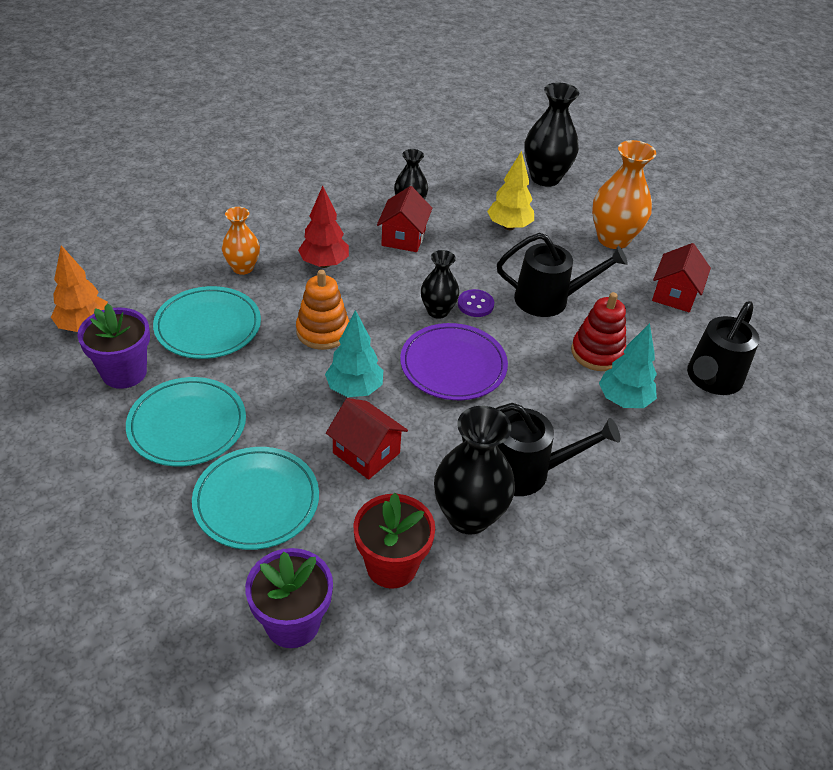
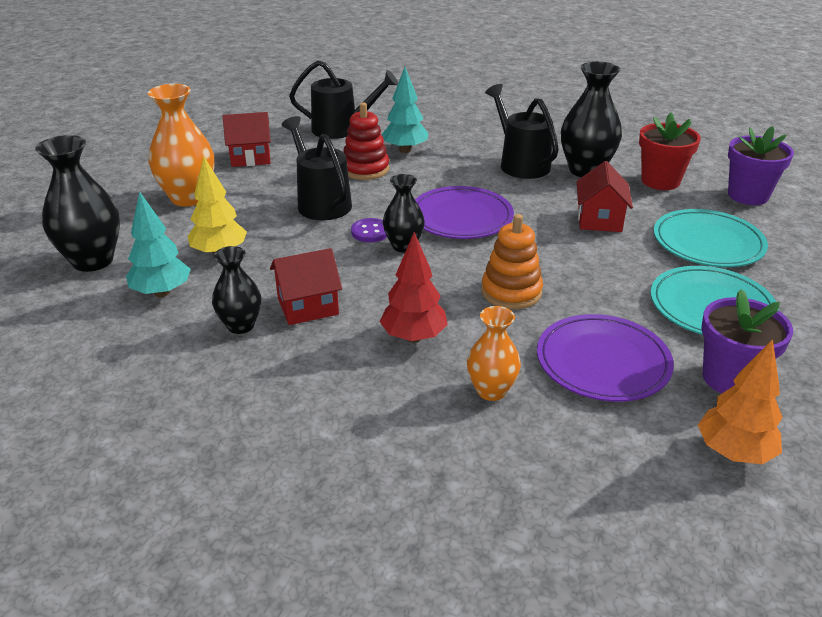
camera: 120 degrees left, 10 degrees down
turquoise plate [153,286,261,359] -> purple plate [537,314,674,402]
turquoise tree [325,310,383,397] -> turquoise tree moved to [126,191,191,297]

